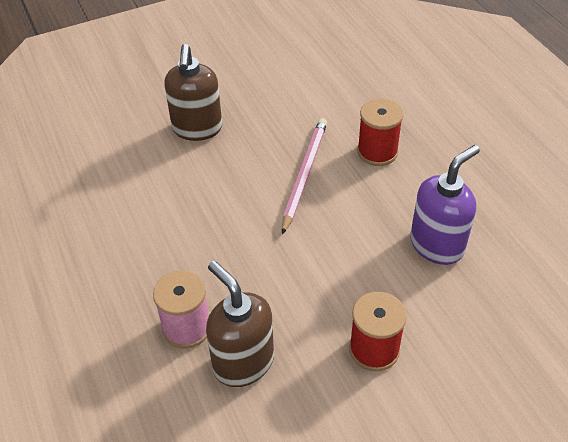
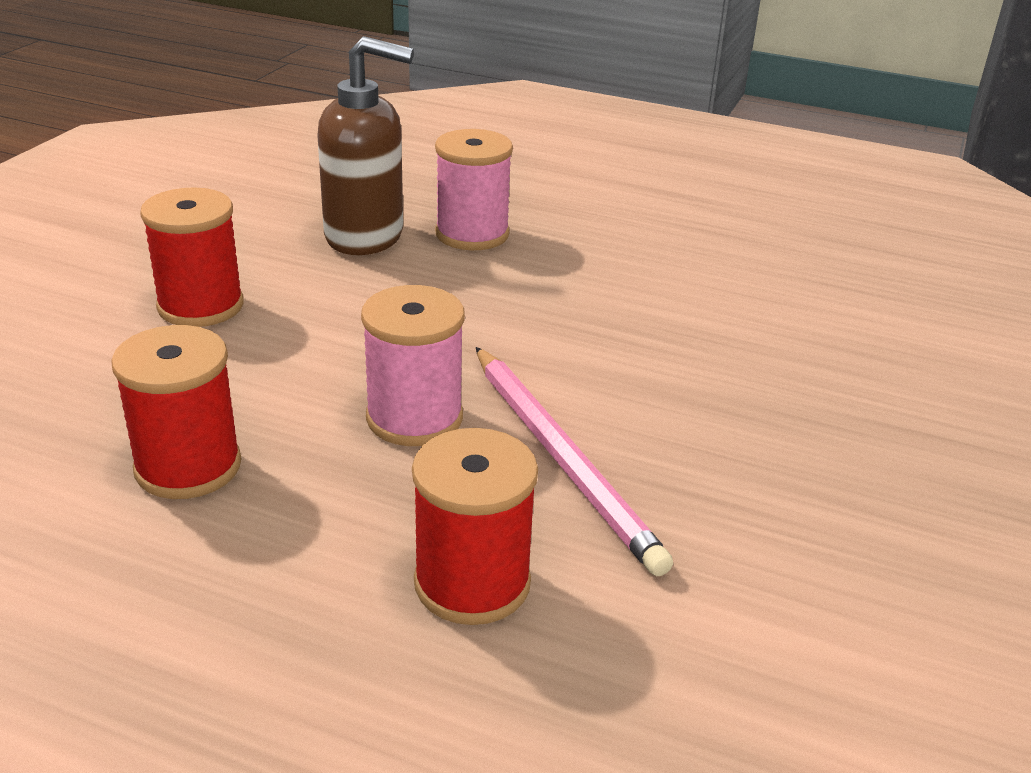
camera: 135 degrees right, 15 degrees down
brown soap dispenser [164,44,222,141] -> none
purple soap dispenser [410,145,480,265] -> red spool [111,325,241,499]
none -> pink spool [361,285,465,446]

